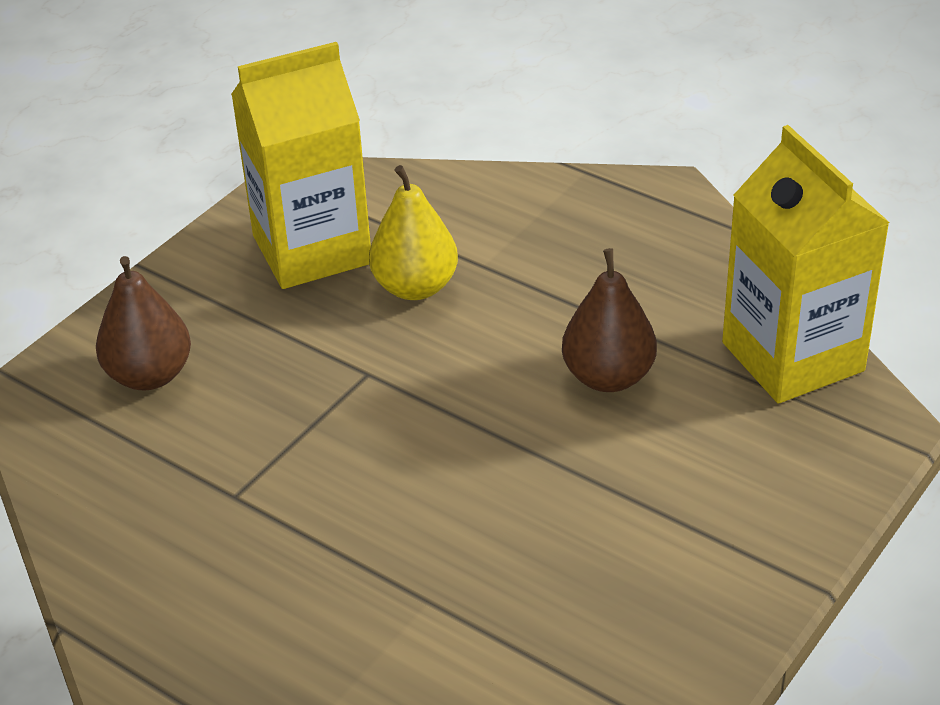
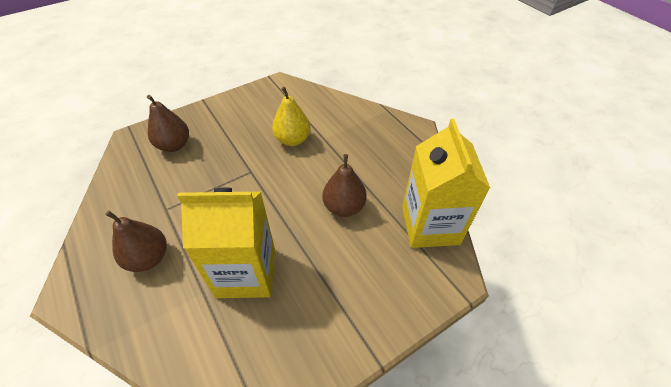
camera: 20 degrees right, 10 degrees up
yellow carton [231,42,371,289] -> yellow carton moved to [177,188,275,298]
none -> brown pear [105,211,167,272]

